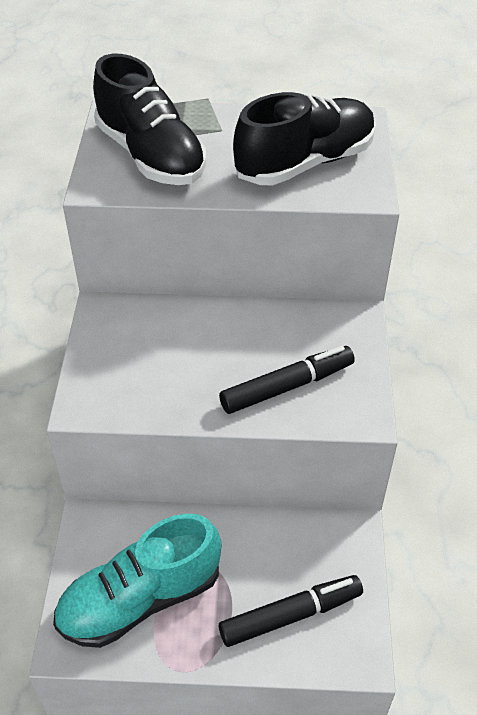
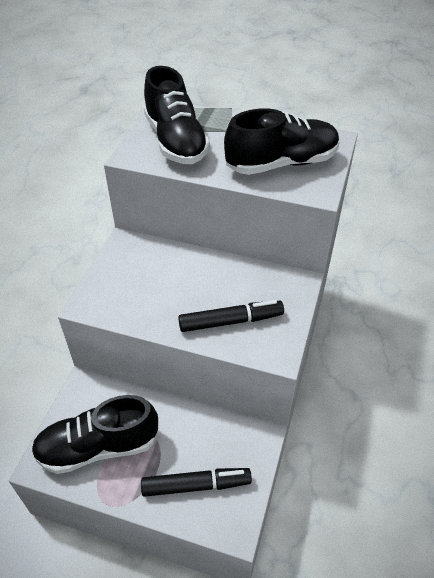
camera: 15 degrees right, 0 degrees up
turquoise shoe [53,513,221,648] -> black shoe [31,395,158,474]

